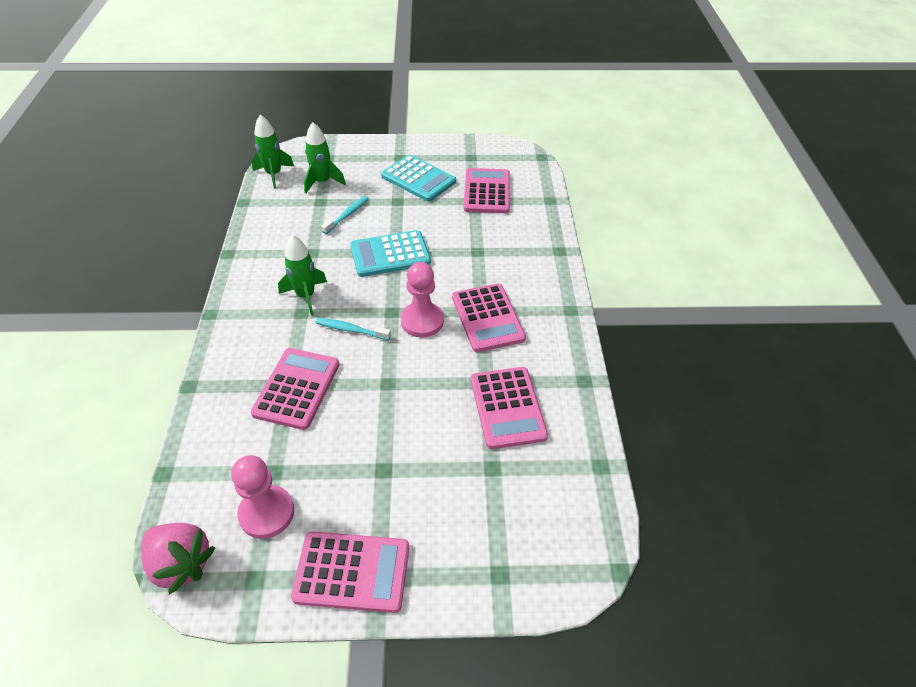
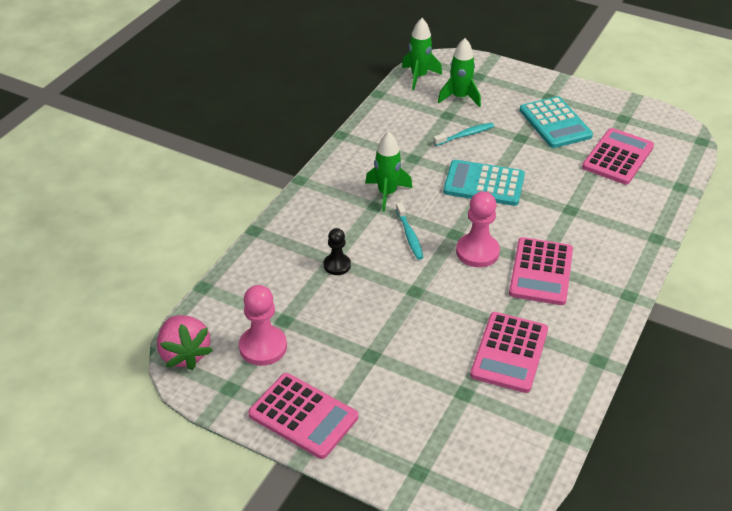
camera: 30 degrees right, 5 degrees down
pink calculator [251,348,340,430] -> black pawn [324,228,351,275]
turquoise toothbrush [316,318,391,340] -> turquoise toothbrush turned 150 degrees counterclockwise [396,202,424,260]

